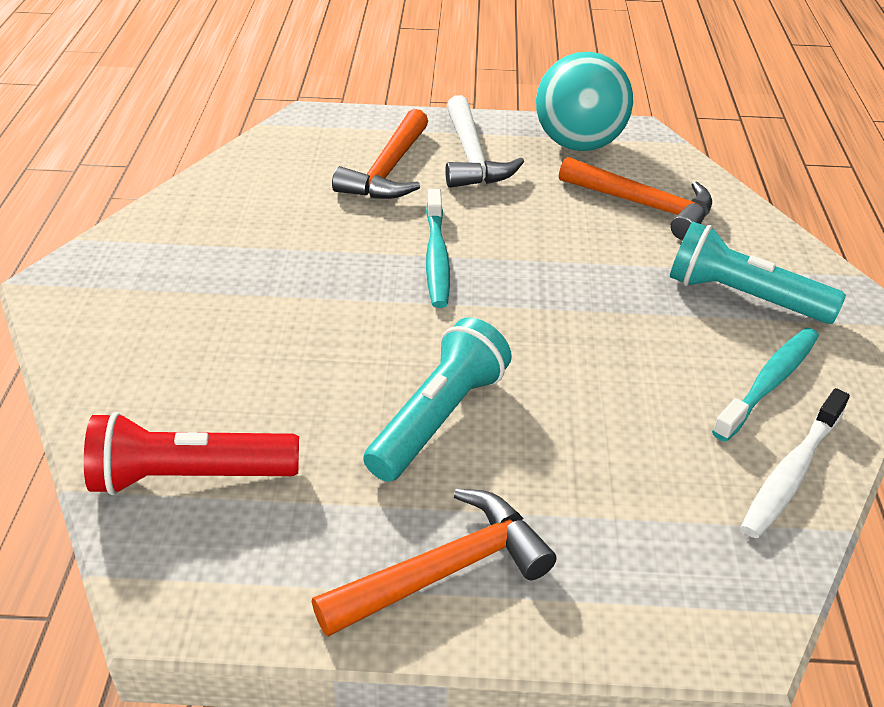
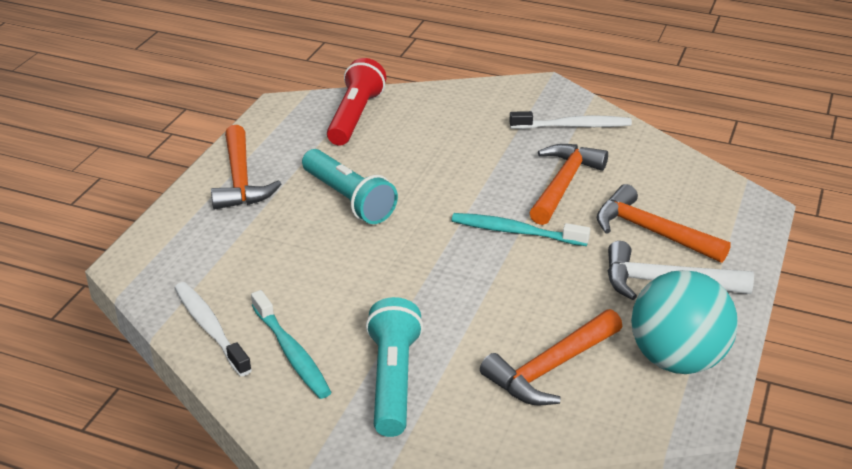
camera: 110 degrees right, 5 degrees down
turquoise flashlight [670,221,846,324] -> turquoise flashlight turned 45 degrees counterclockwise [366,297,423,437]
none -> white toothbrush [509,111,632,129]
none -> orange hammer [530,144,608,225]

